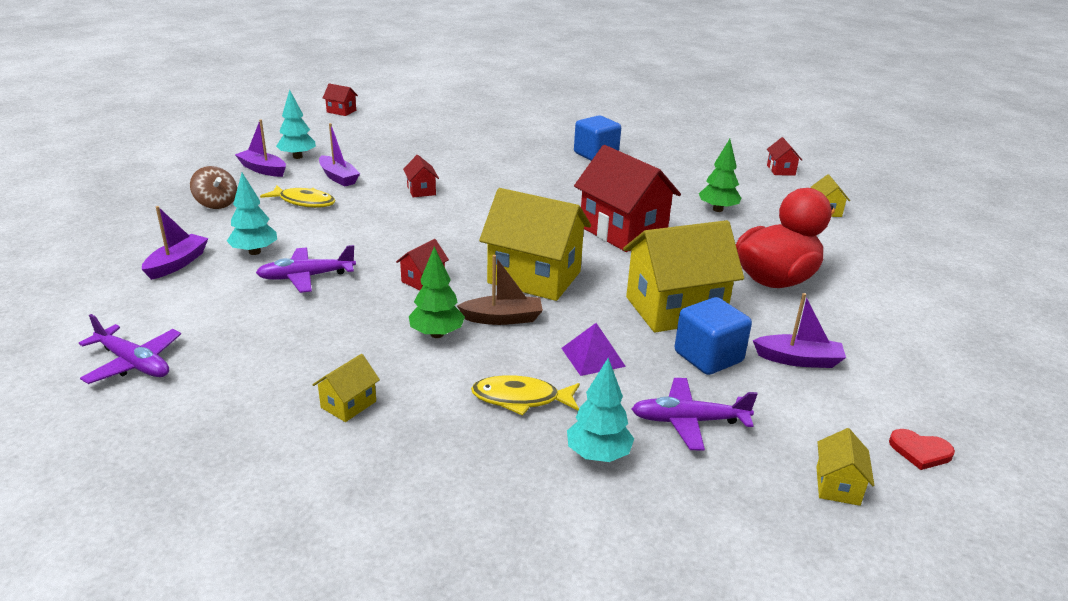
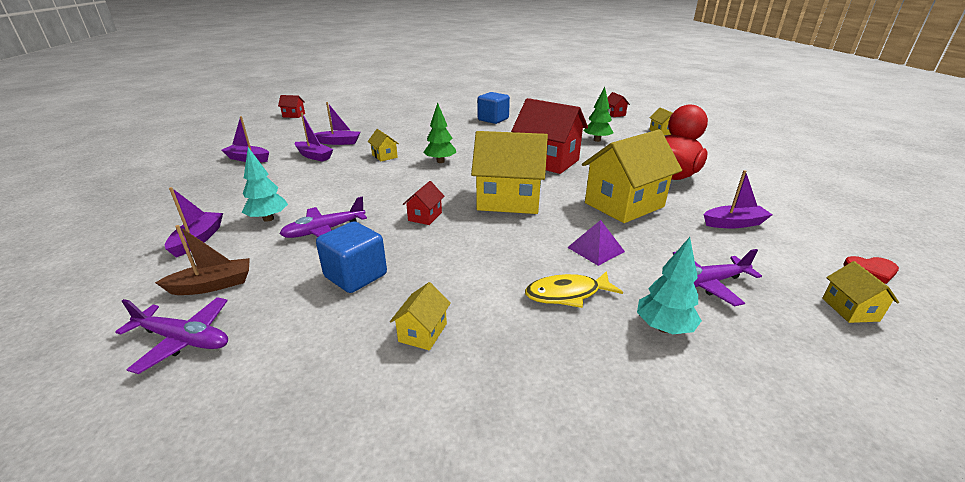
camera: 15 degrees left, 0 degrees up
brown spinning top [190,166,237,209] -> none
yellow fish [260,185,336,208] -> none
turquoise tree [276,89,316,159] -> none
red house [403,155,439,197] -> yellow house [368,129,399,161]
green tree [409,246,465,338] -> green tree moved to [423,102,456,163]
brown boat [457,255,543,325] -> brown boat moved to [155,225,250,295]
blue cube [675,297,752,375] -> blue cube moved to [316,221,387,293]
none -> purple boat [314,102,360,145]

